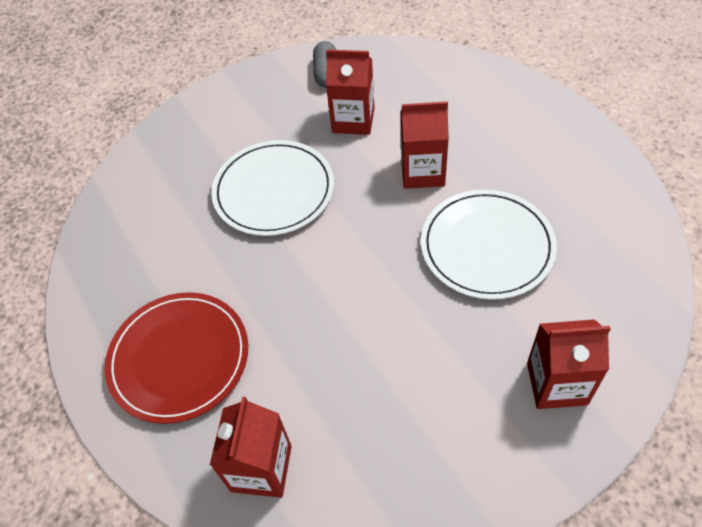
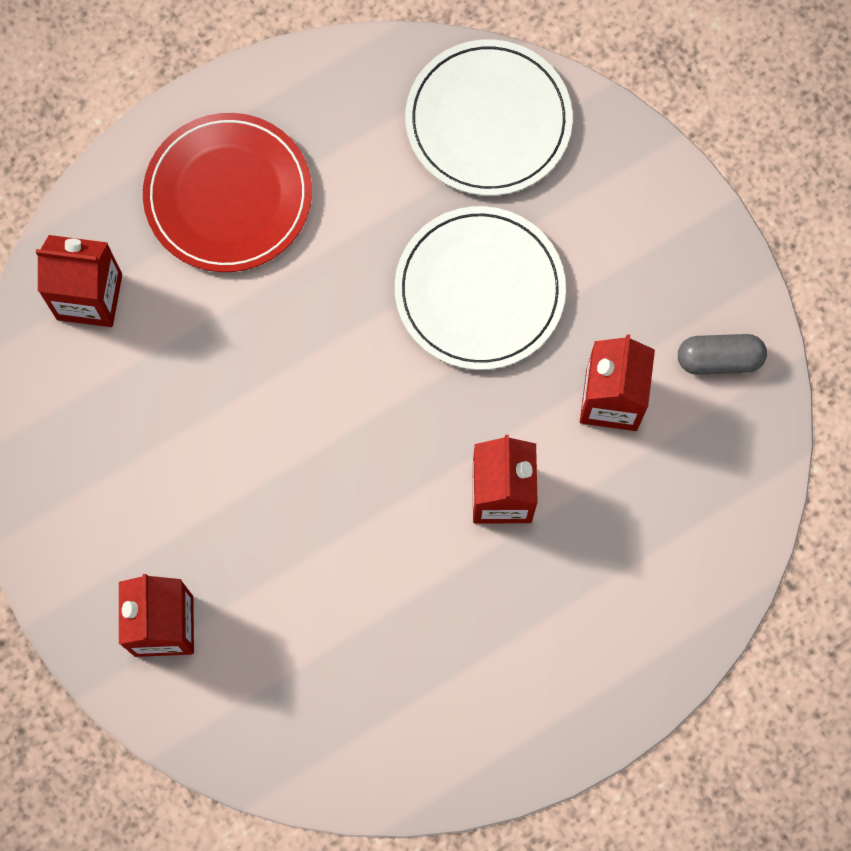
camera: 85 degrees right, 20 degrees up
white plate [421,189,557,300] -> white plate moved to [405,40,573,196]

